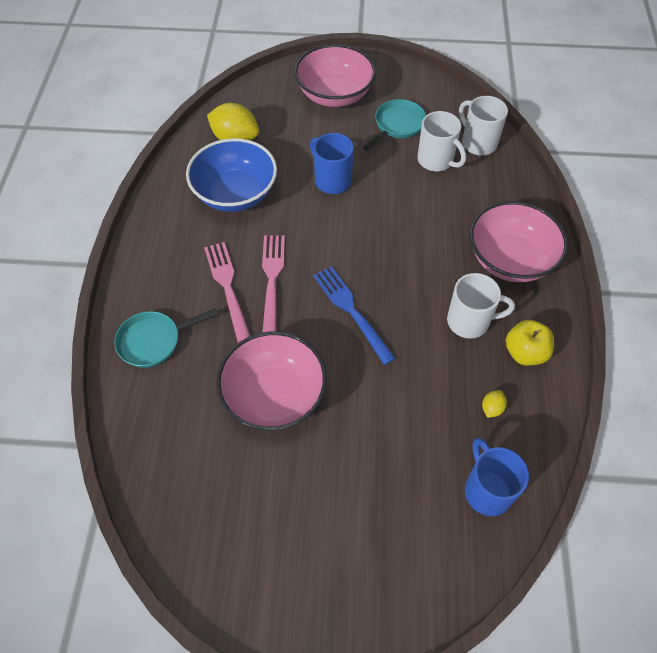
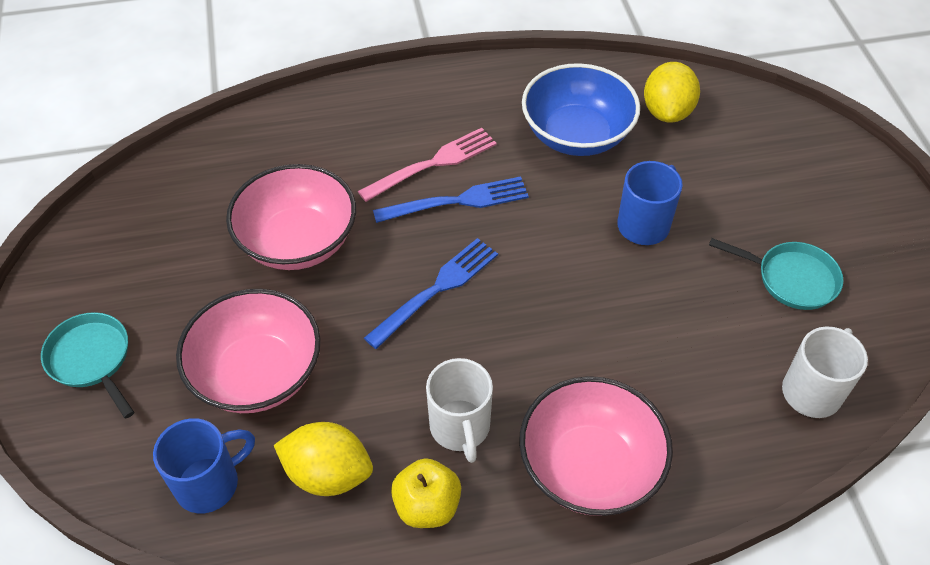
camera: 75 degrees right, 5 degrees down
turquoise pan [114,308,218,368] -> turquoise pan moved to [41,312,134,418]
pink fork [262,236,285,333] -> blue fork [373,176,529,223]
pink bowl [294,44,376,107] -> pink bowl moved to [176,289,321,413]
white mug [417,111,466,171] -> none
yellow lemon [482,390,507,418] -> yellow lemon [274,422,373,496], size x2.21

